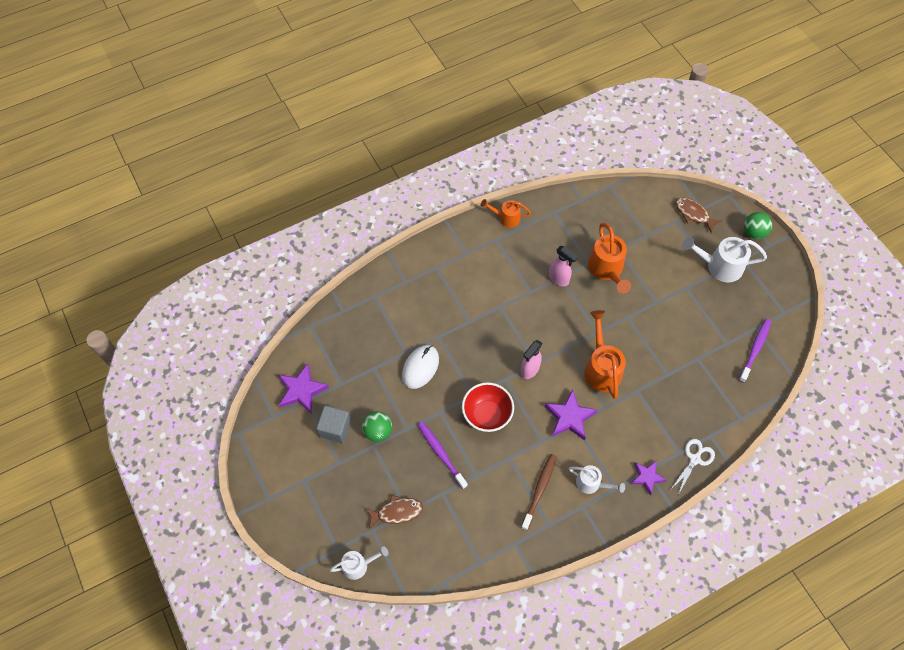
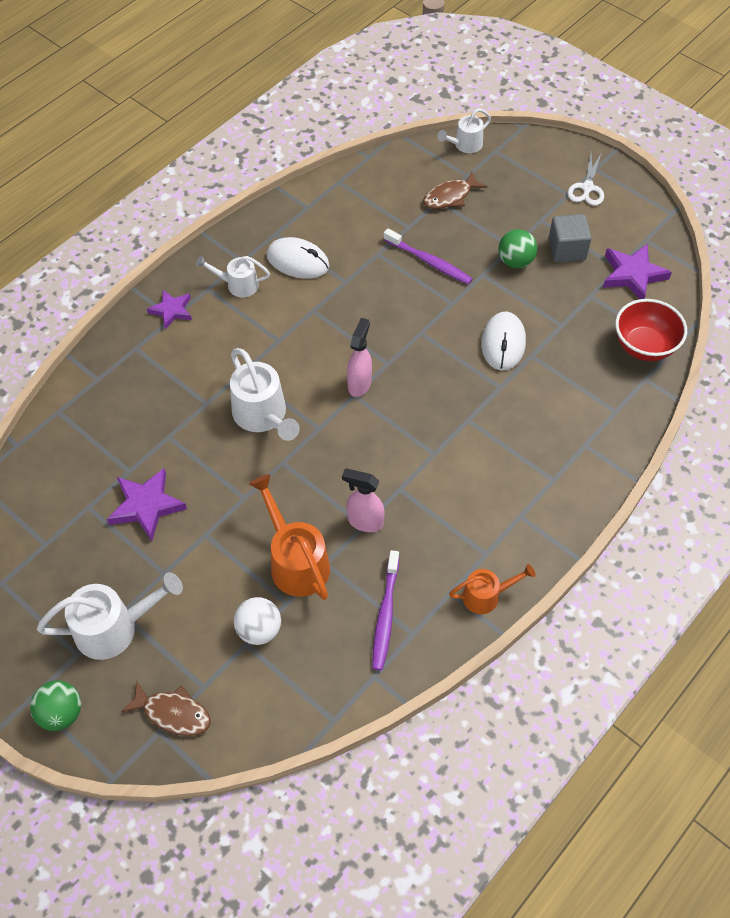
camera: 160 degrees right, 5 degrees down
red bowl [462,382,514,432] -> red bowl moved to [615,299,687,361]
brown toothbrush [521,454,557,530] -> white mouse [267,237,329,279]
purple star [544,389,598,441] -> purple star moved to [107,468,187,541]
orange watering can [584,310,626,399] -> white watering can [230,348,299,441]
white scissors [671,439,715,495] -> white scissors moved to [568,152,604,206]
purple toothbrush [739,319,771,383] -> purple toothbrush moved to [372,550,399,670]
none -> white ball [234,597,281,645]

